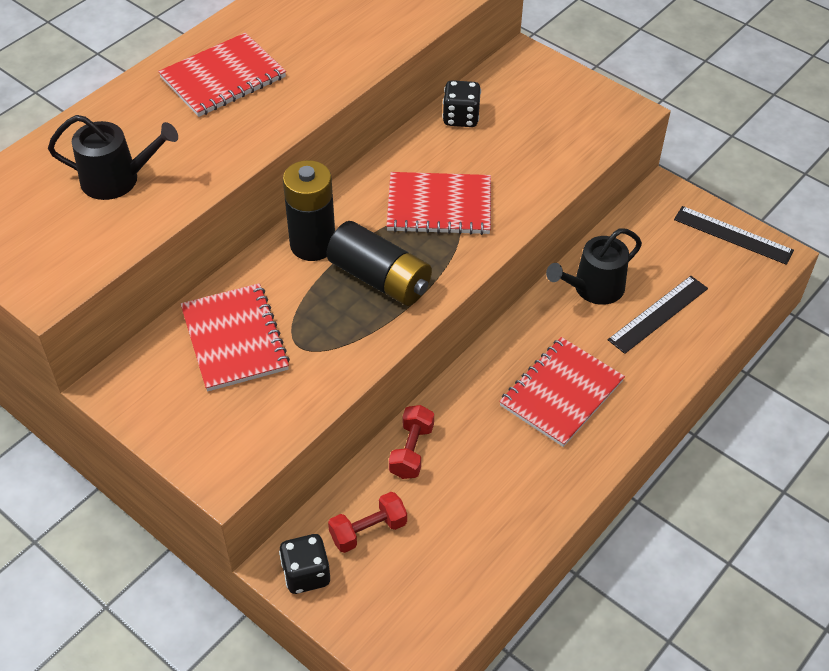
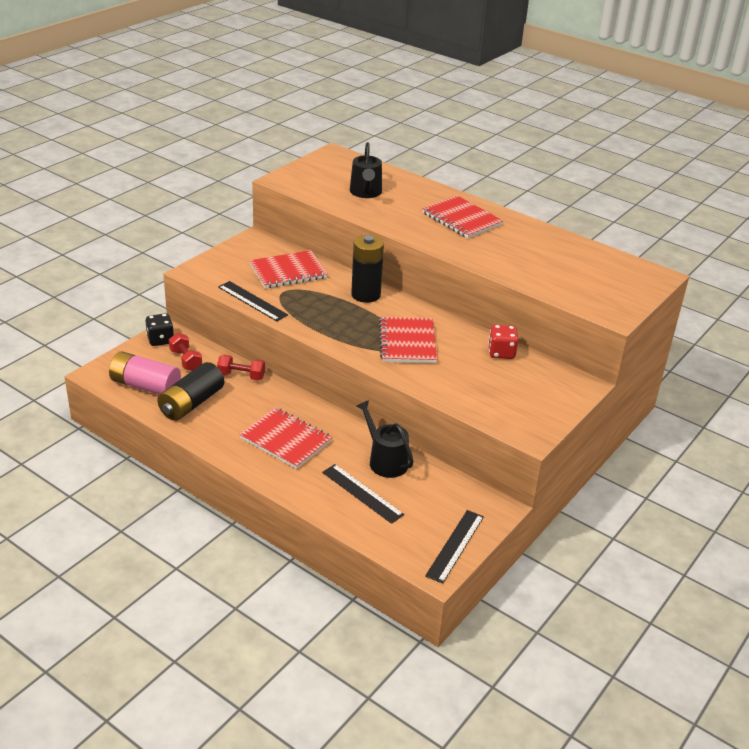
camera: 85 degrees right, 15 degrees down
black battery [327,221,432,306] -> black battery moved to [157,362,224,421]
black dice [442,80,481,127] -> red dice [488,325,518,359]
none -> pink battery [109,351,181,394]
none -> black ruler [218,281,288,321]

